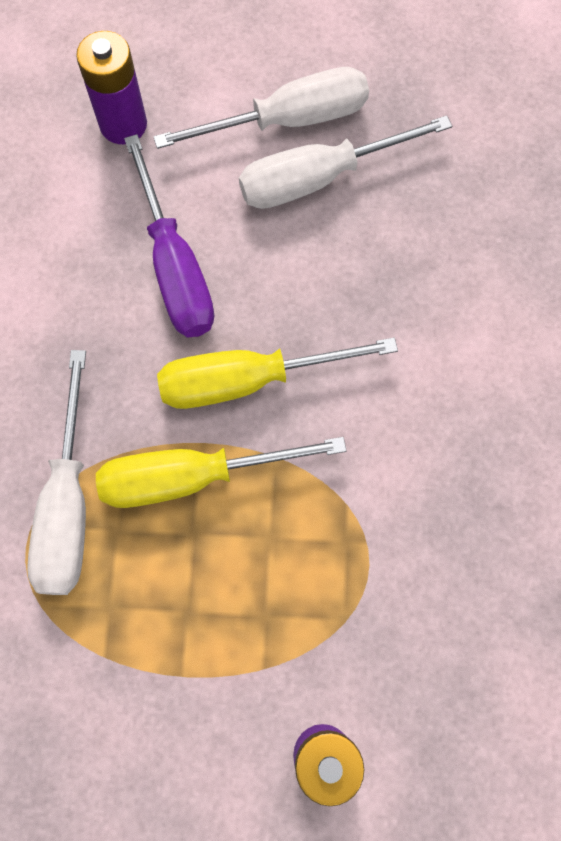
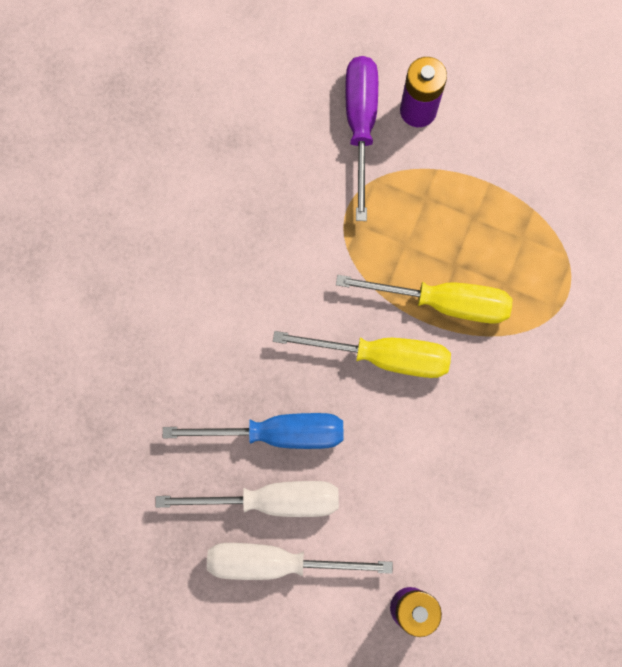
camera: 160 degrees left, 5 degrees up
white screwdriver [27,350,86,595] -> none
purple screwdriver [124,134,214,337] -> purple screwdriver moved to [345,56,378,221]
none -> blue screwdriver [163,413,343,449]

